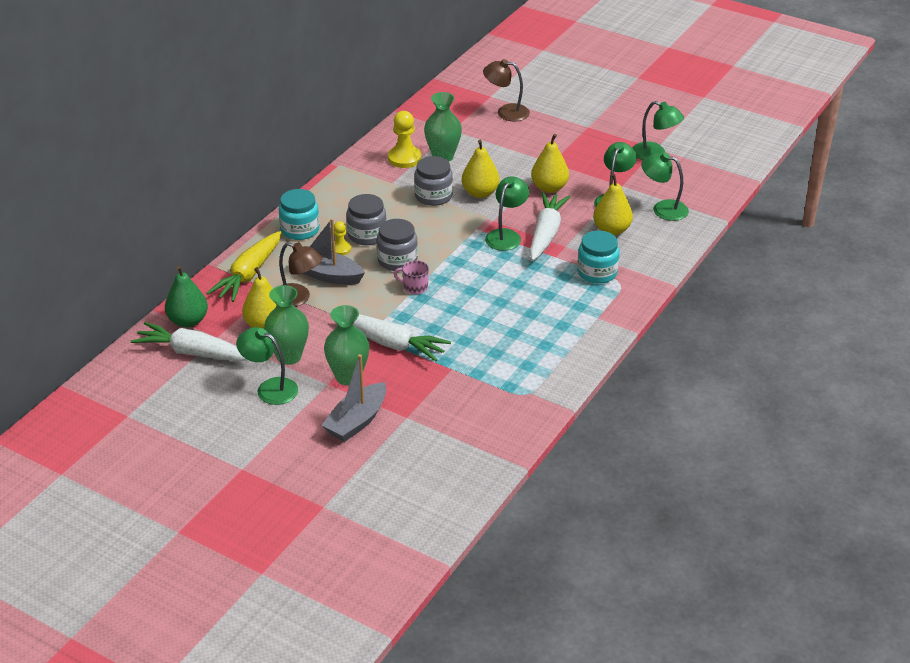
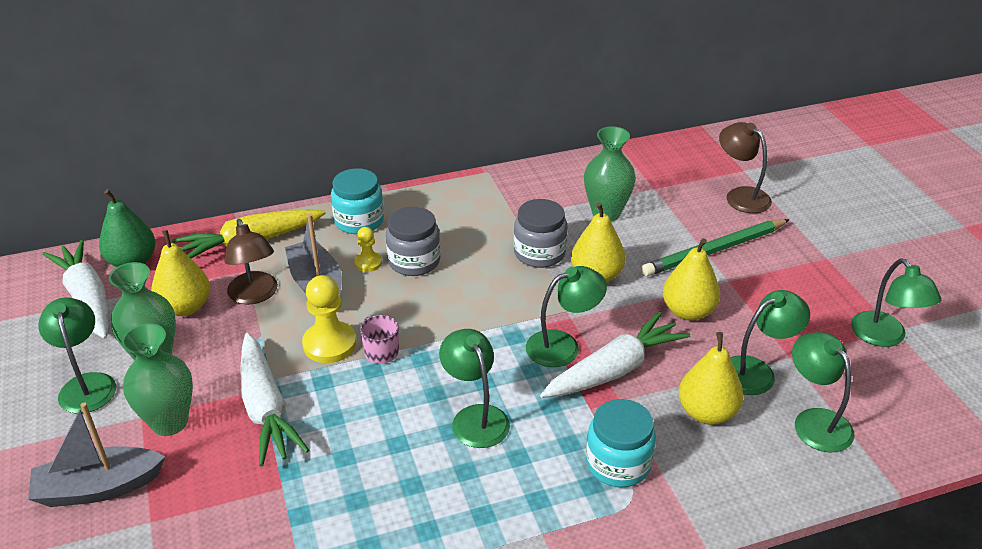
camera: 40 degrees right, 0 degrees up
grey jar [377,219,418,271] -> none
yellow pawn [388,111,422,168] -> yellow pawn moved to [302,275,357,363]
none -> green lamp [439,329,510,448]
none -> green pencil [641,219,790,276]

